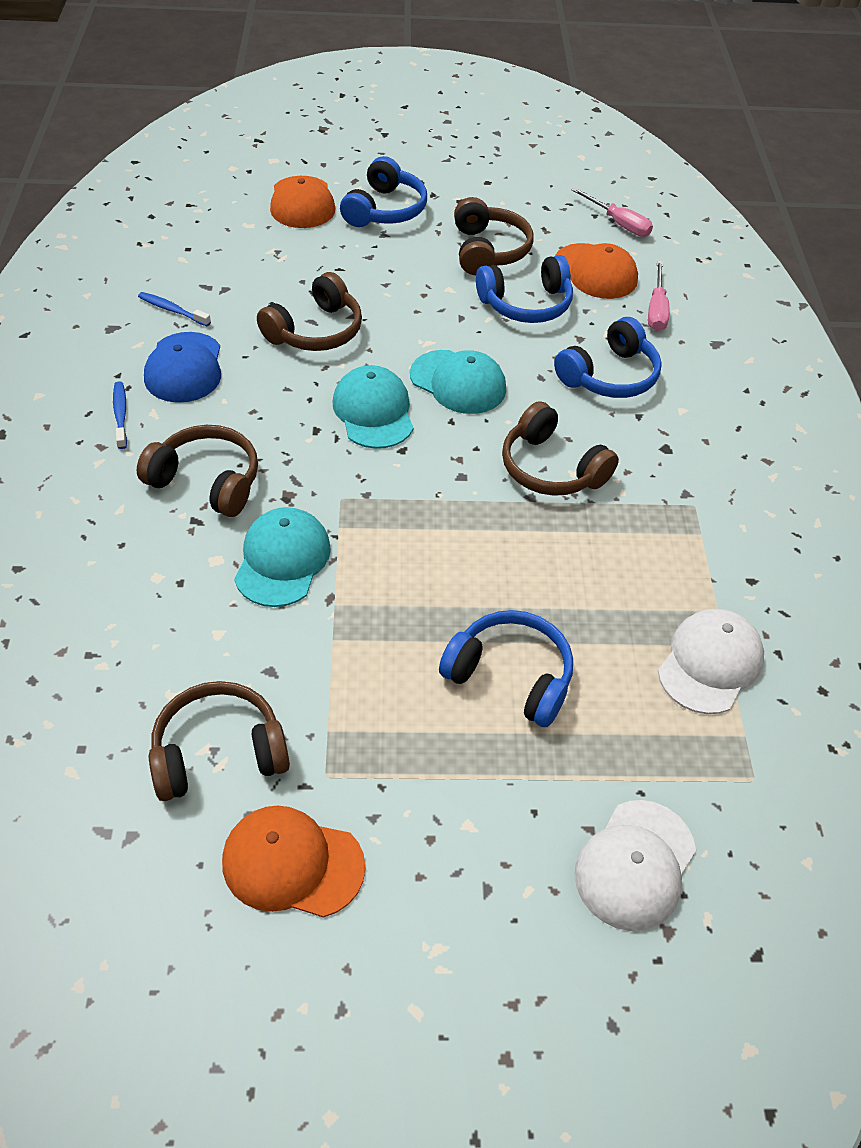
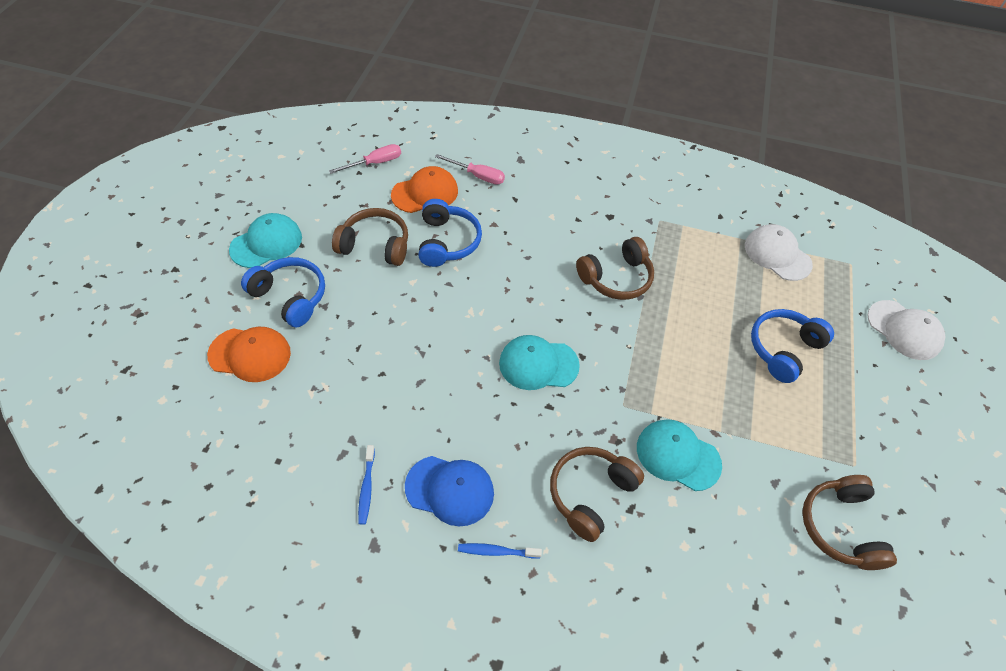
camera: 75 degrees left, 5 degrees up
blue toothbrush [138,292,211,326] -> blue toothbrush turned 45 degrees counterclockwise [358,445,375,525]
orange cap [222,806,365,918] -> none
brown headphones [257,272,362,351] -> none
turquoise cap [410,350,506,414] -> turquoise cap moved to [229,213,302,268]
blue headphones [554,317,662,398] -> none

